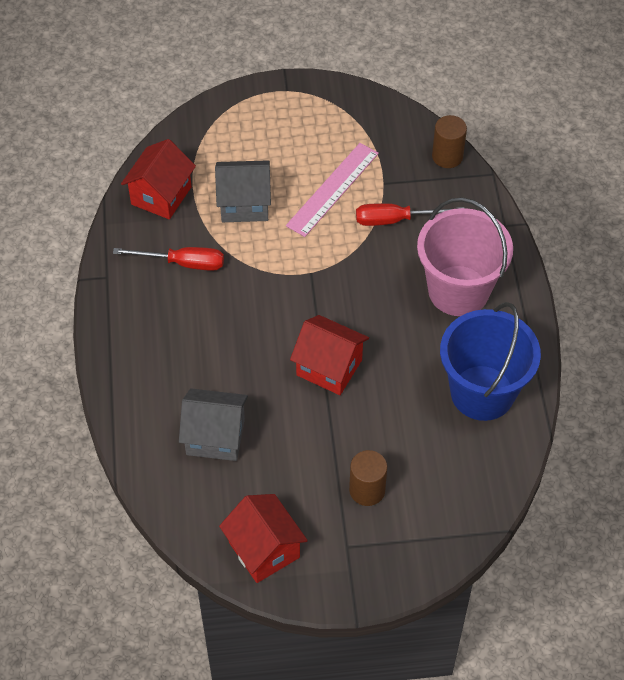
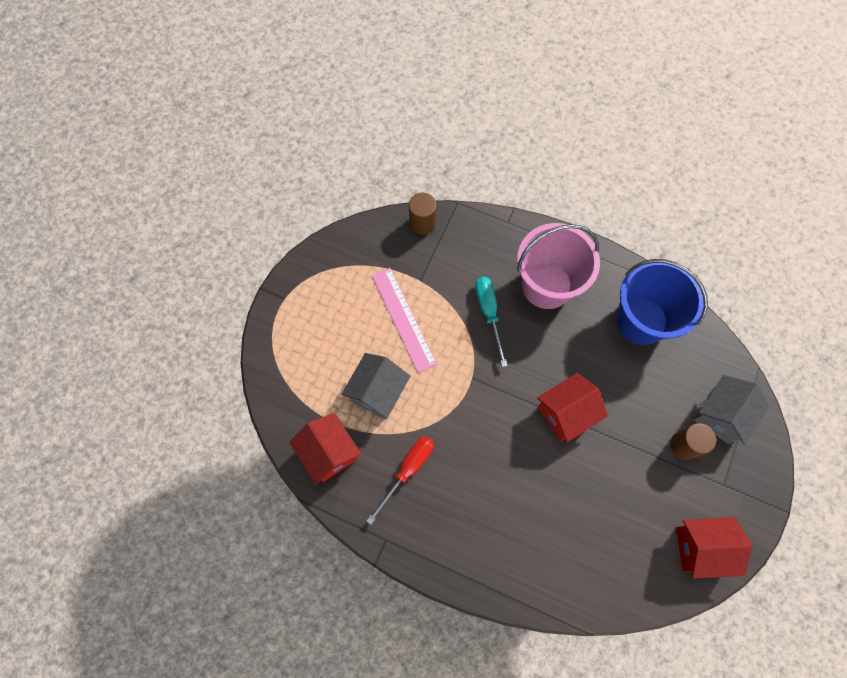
camera: 60 degrees left, 15 degrees up
grey house [179,388,248,461] -> grey house moved to [693,375,769,445]
red screwdriver [356,203,465,226] -> none
none -> turquoise screwdriver [475,277,508,367]

